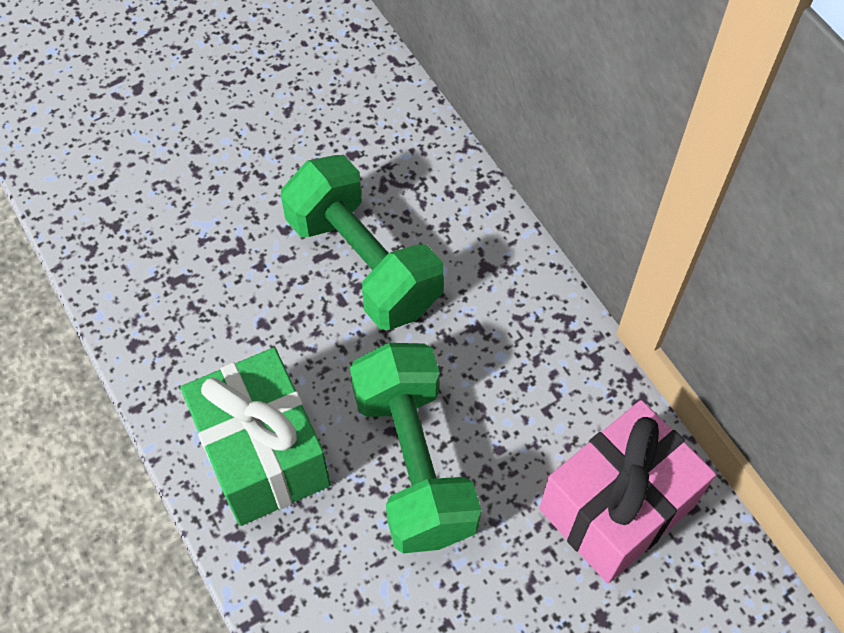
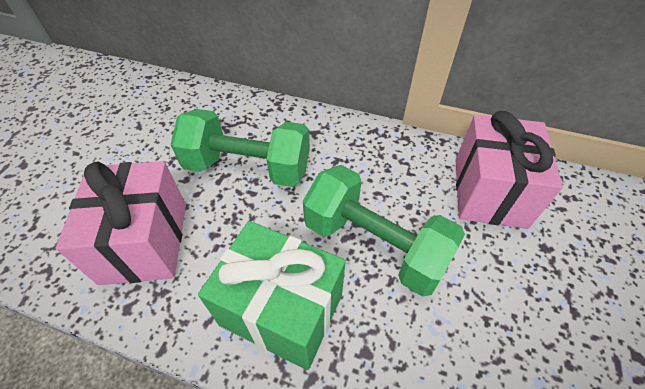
camera: 40 degrees left, 10 degrees down
none -> pink gift [55,161,186,285]

